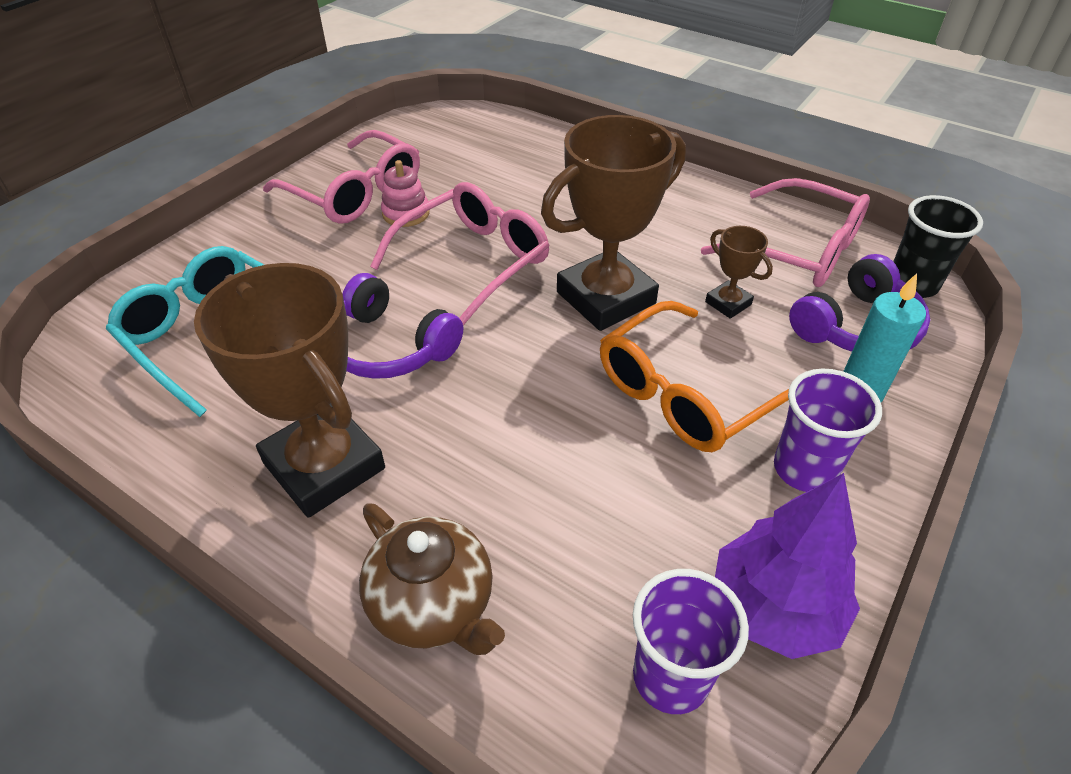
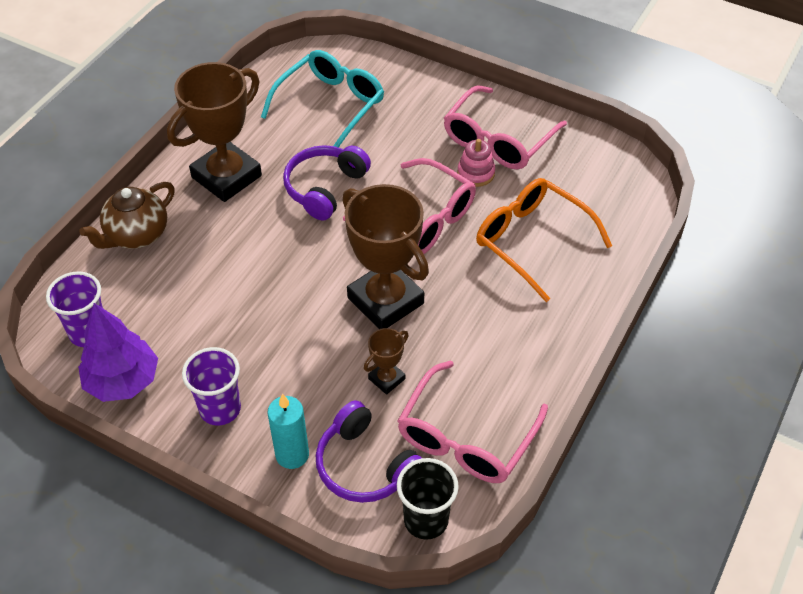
camera: 85 degrees right, 5 degrees up
orange glasses [600,301,789,452] -> orange glasses moved to [476,178,612,302]

